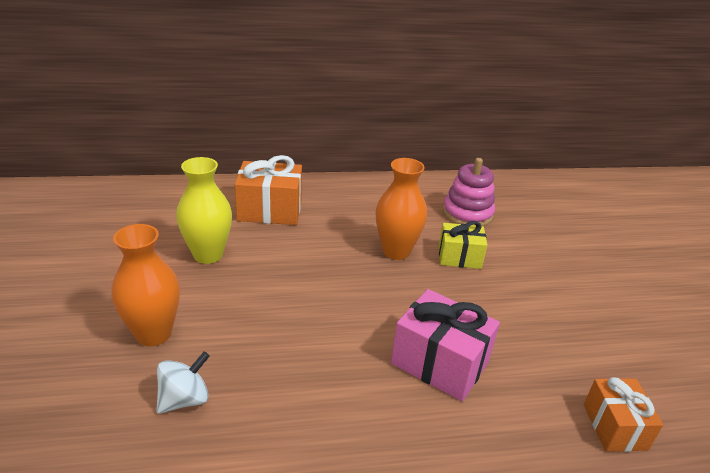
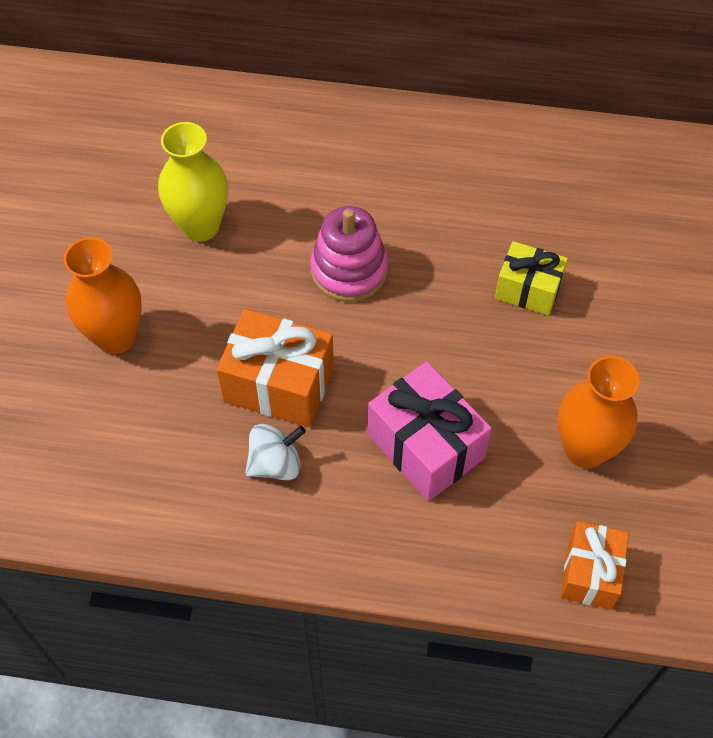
camera: 20 degrees right, 25 degrees up
white spinning top [157,351,210,414] -> white spinning top moved to [245,424,306,480]
orange gift [235,155,302,225] -> orange gift moved to [217,309,334,427]
orange vase [376,158,427,260] -> orange vase moved to [557,356,640,468]
pink stacking toy [443,158,495,226] -> pink stacking toy moved to [310,206,388,302]

